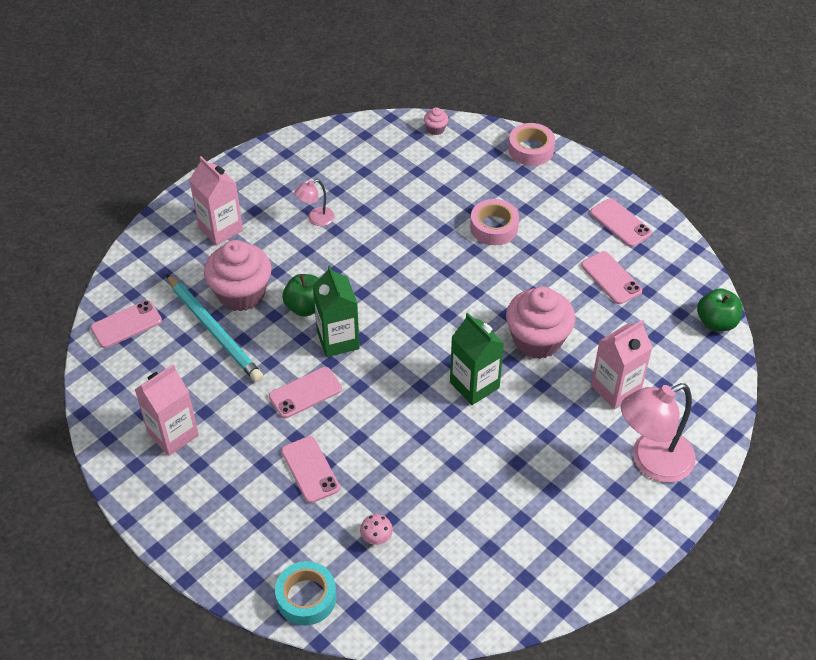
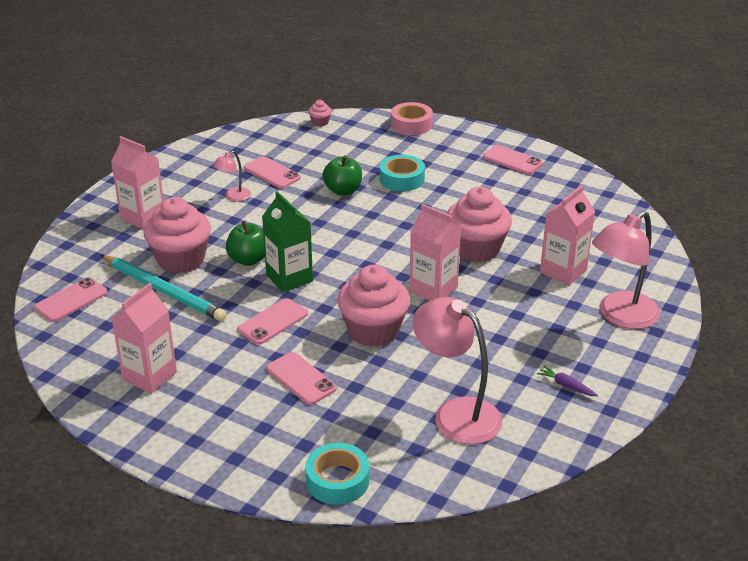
camera: 15 degrees left, 15 degrees down
pink mushroom [360,514,393,545] -> none
green carton [450,313,504,405] -> pink carton [409,204,461,301]
pink tape [470,199,519,245] -> turquoise tape [380,155,425,191]
pink phone [581,251,642,304] -> pink phone moved to [244,156,301,189]
green apple [697,288,743,331] -> green apple moved to [323,155,362,195]
none -> pink cupcake [337,265,410,347]
none -> pink lamp [413,297,502,444]
none -> purple carrot [537,366,598,396]

